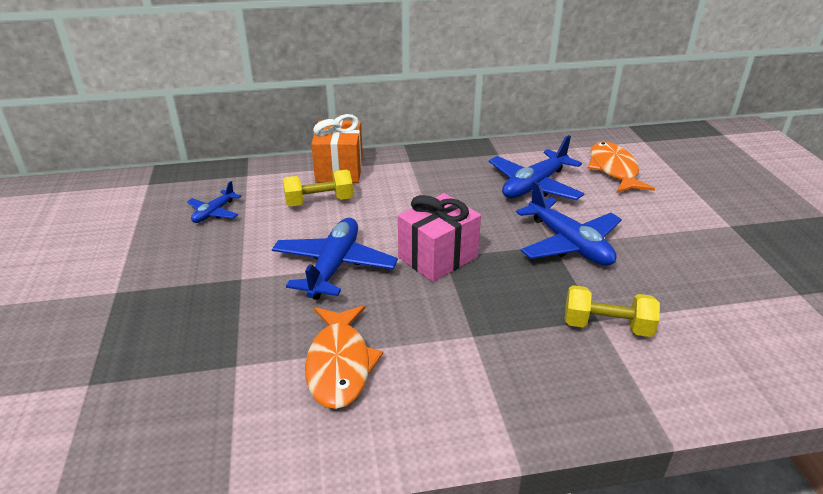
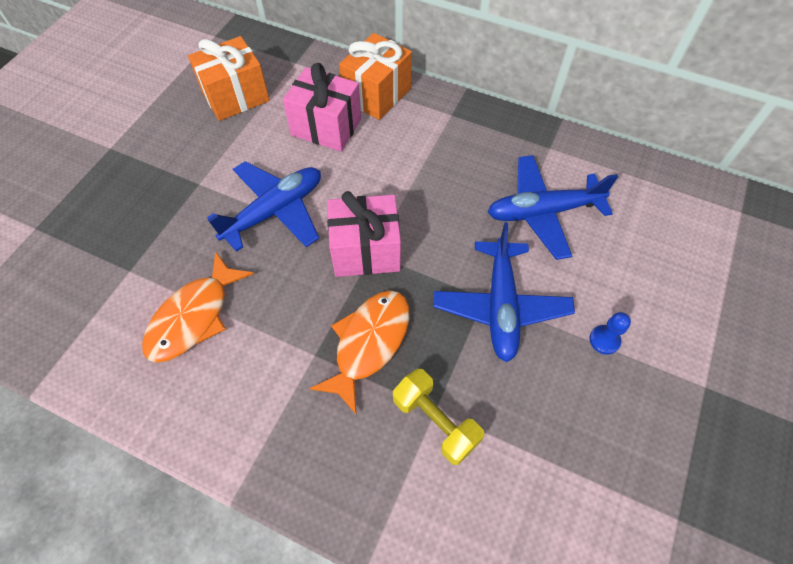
camera: 35 degrees right, 25 degrees up
blue plane [187,181,241,223] -> orange gift [188,36,270,121]
yellow dumbbell [283,169,353,207] -> pink gift [283,63,361,152]
orange fish [588,142,655,193] -> orange fish moved to [309,290,410,415]
none -> blue pawn [589,312,631,355]

